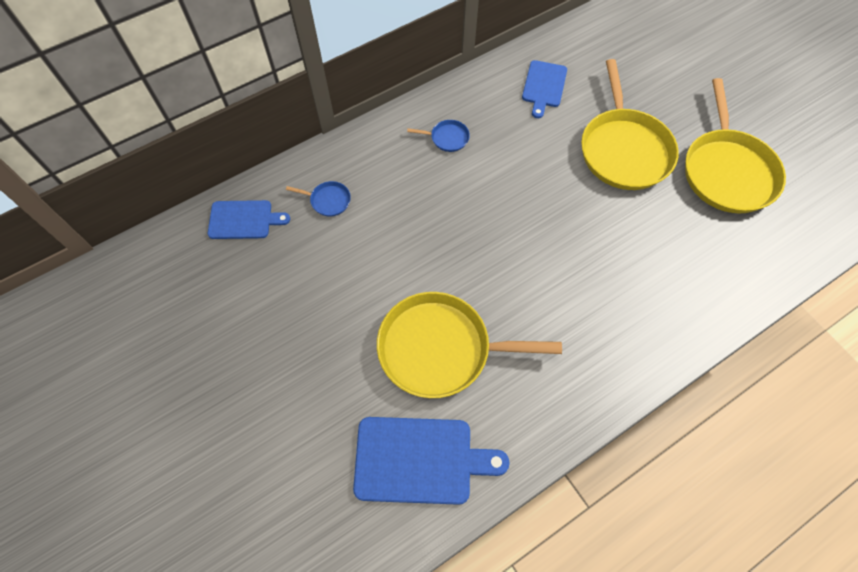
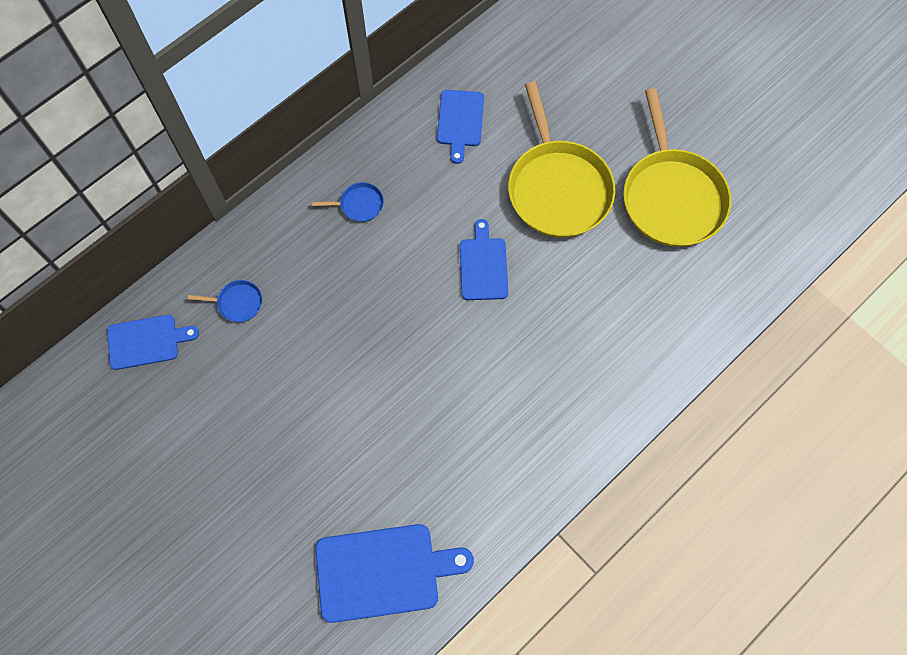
camera: 10 degrees left, 5 degrees up
yellow pan [377,292,562,398] -> none
none -> blue cutting board [460,219,508,300]

